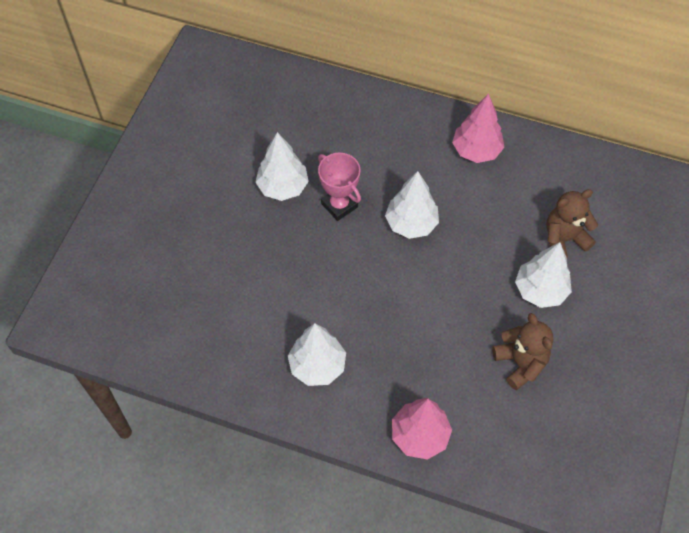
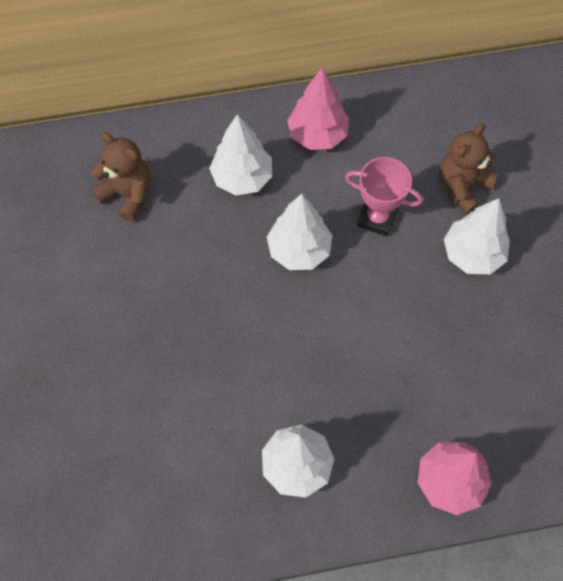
camera: 30 degrees left, 5 degrees up
white tree [255,132,309,201] -> white tree moved to [209,114,272,196]
pink trophy [318,153,361,221] -> pink trophy moved to [345,157,423,236]
brown teddy bear [492,313,553,390] -> brown teddy bear moved to [91,132,151,222]

